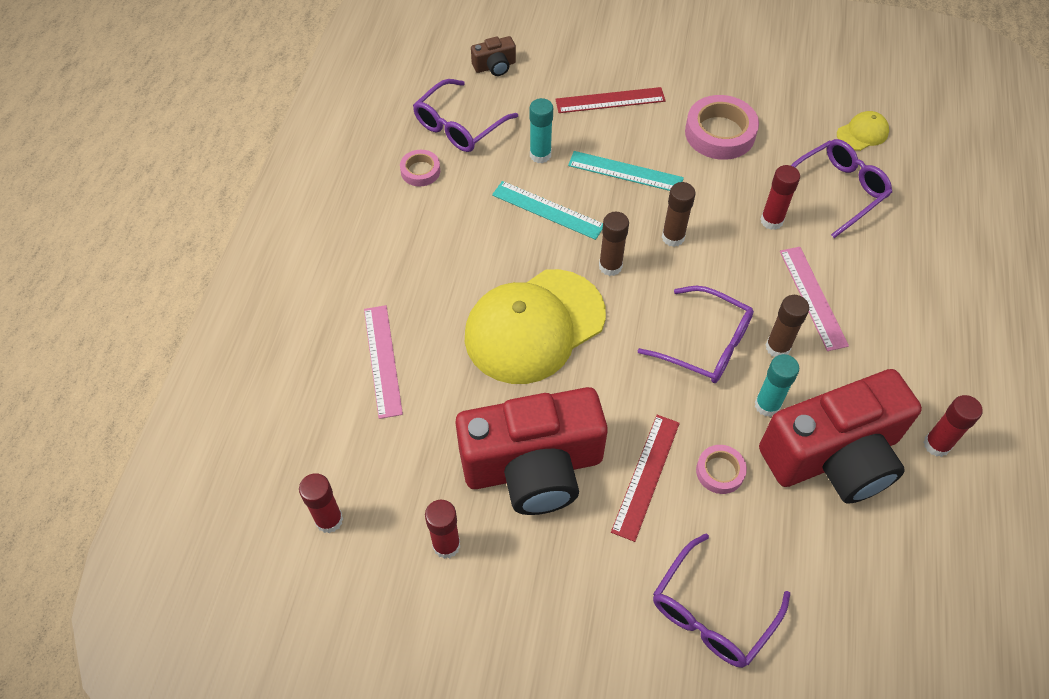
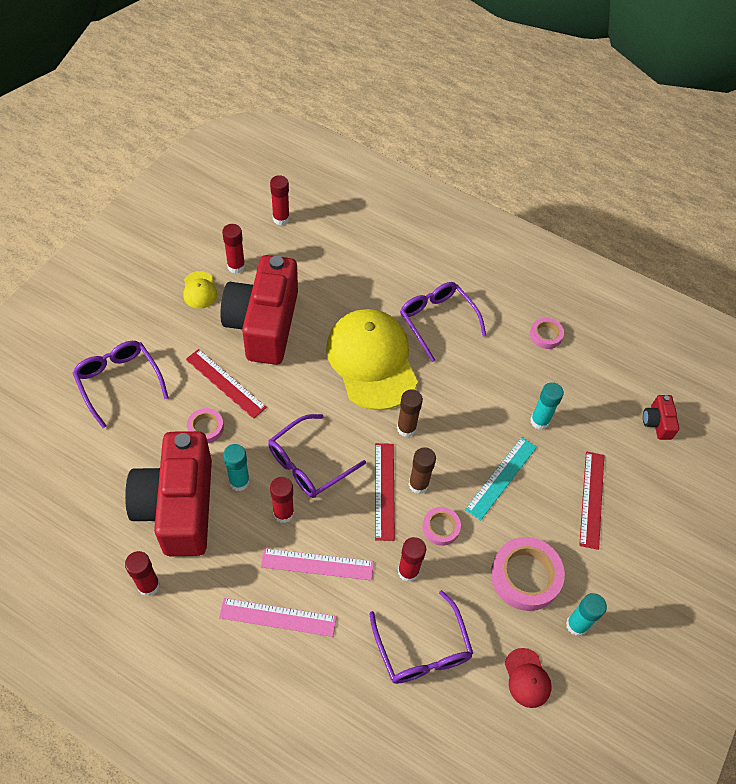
camera: 105 degrees right, 0 degrees up
pink ruler [364,305,403,419] -> pink ruler moved to [219,598,337,637]
purple glasses [413,79,518,152] -> purple glasses moved to [400,282,486,362]
brown camera [471,36,516,76] -> red camera [643,395,679,440]
turquoise ruler [492,181,603,240] -> none
brown glue stick [766,295,809,357] -> red glue stick [270,477,294,523]
yellow cap [837,111,889,151] -> yellow cap moved to [183,271,217,309]
none -> red ruler [375,443,395,541]
none -> pink tape [422,507,461,546]
none -> red cap [505,648,552,708]
none -> turquoise glue stick [566,593,607,636]

